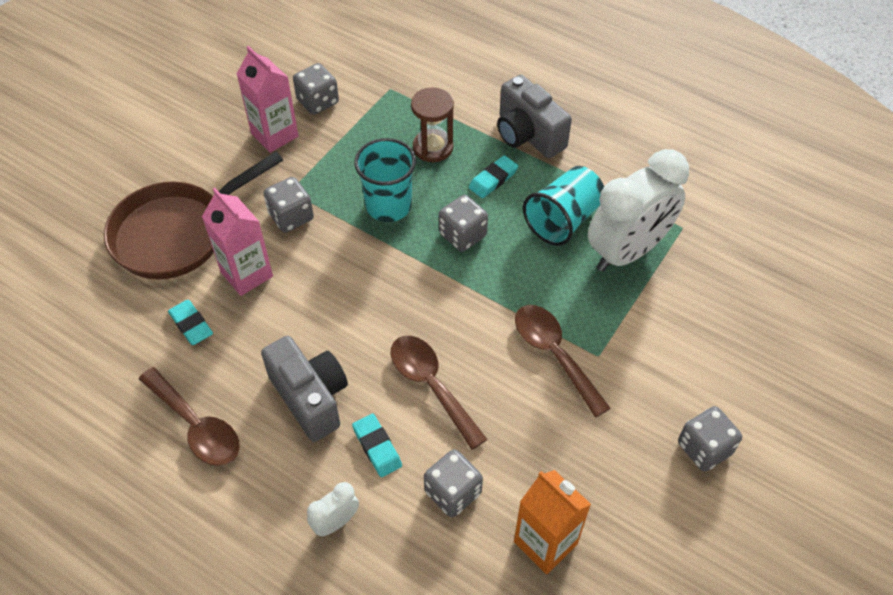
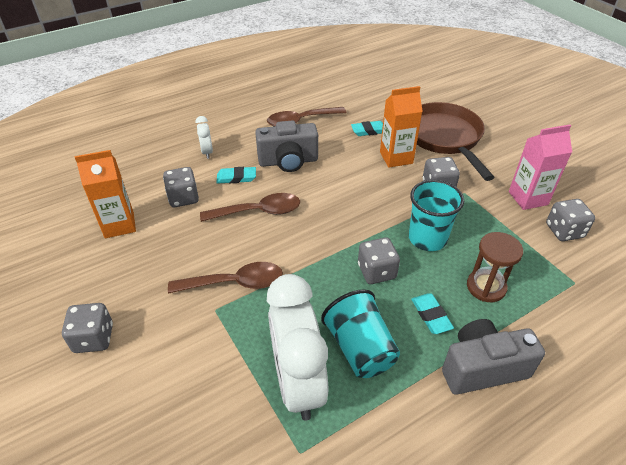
camera: 115 degrees right, 10 degrees down
pink carton [202,188,273,296] -> orange carton [380,86,423,167]

